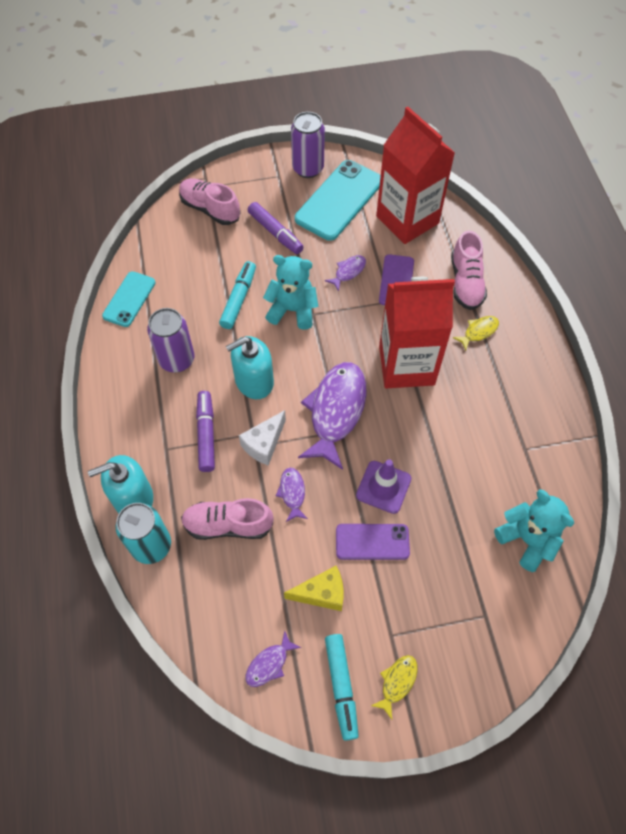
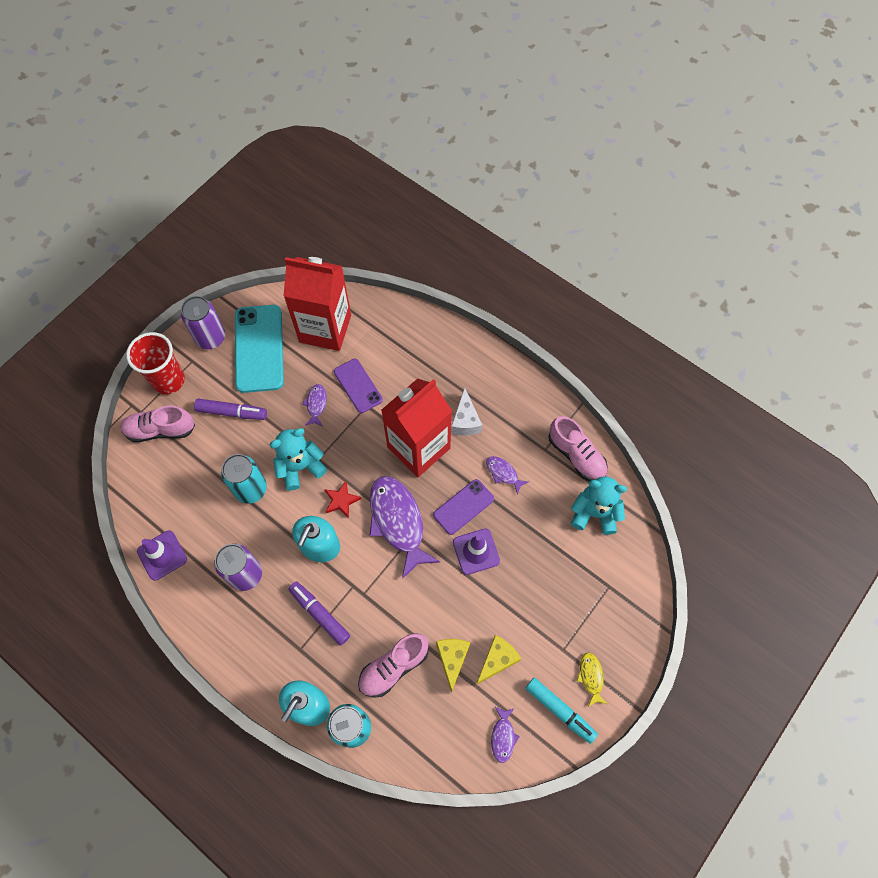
camera: 40 degrees left, 5 degrees up
turquoise phone [102,271,156,327] -> purple traffic cone [137,531,187,581]
turquoise marker [219,261,256,329] -> turquoise can [221,454,267,504]
white cheese [239,410,286,466] -> white cheese moved to [451,388,482,435]
purple fish [276,468,308,522] -> purple fish moved to [486,456,528,495]
purple phone [336,524,410,560] -> purple phone moved to [433,479,494,535]
pink shoe [451,230,487,310] -> pink shoe moved to [548,416,608,481]
yellow fish [453,316,499,351] -> none
none -> red cup [126,332,185,395]
none -> red star [324,481,361,518]
none -> yellow cheese [436,639,470,693]

